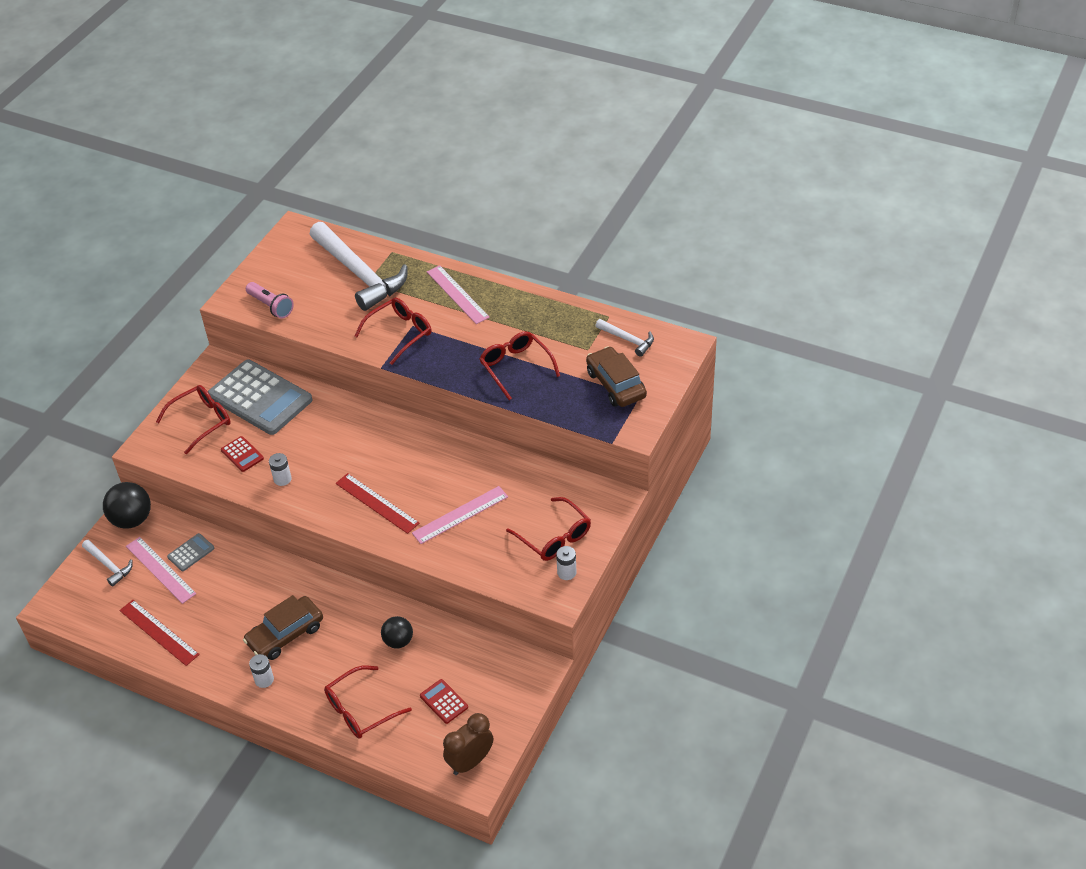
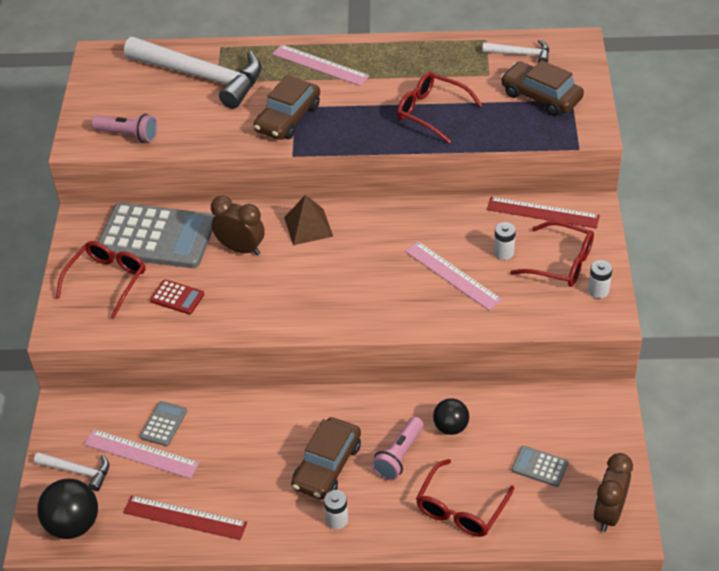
camera: 25 degrees left, 0 degrees up
black ball [103,482,151,529] -> black ball moved to [37,479,98,539]
white battery [269,453,292,486] -> white battery moved to [494,222,516,260]
red ruler [336,473,420,534] -> red ruler moved to [487,197,600,228]
red glasses [355,298,431,365] -> brown car [253,75,320,140]
pink ruler [412,486,508,544] -> pink ruler turned 75 degrees counterclockwise [405,241,502,310]
red calculator [420,679,468,724] -> grey calculator [512,446,568,487]
none -> brown clock [211,196,265,256]
none -> brown pyramid [284,195,333,245]
none -> pink flashlight [371,417,424,480]

